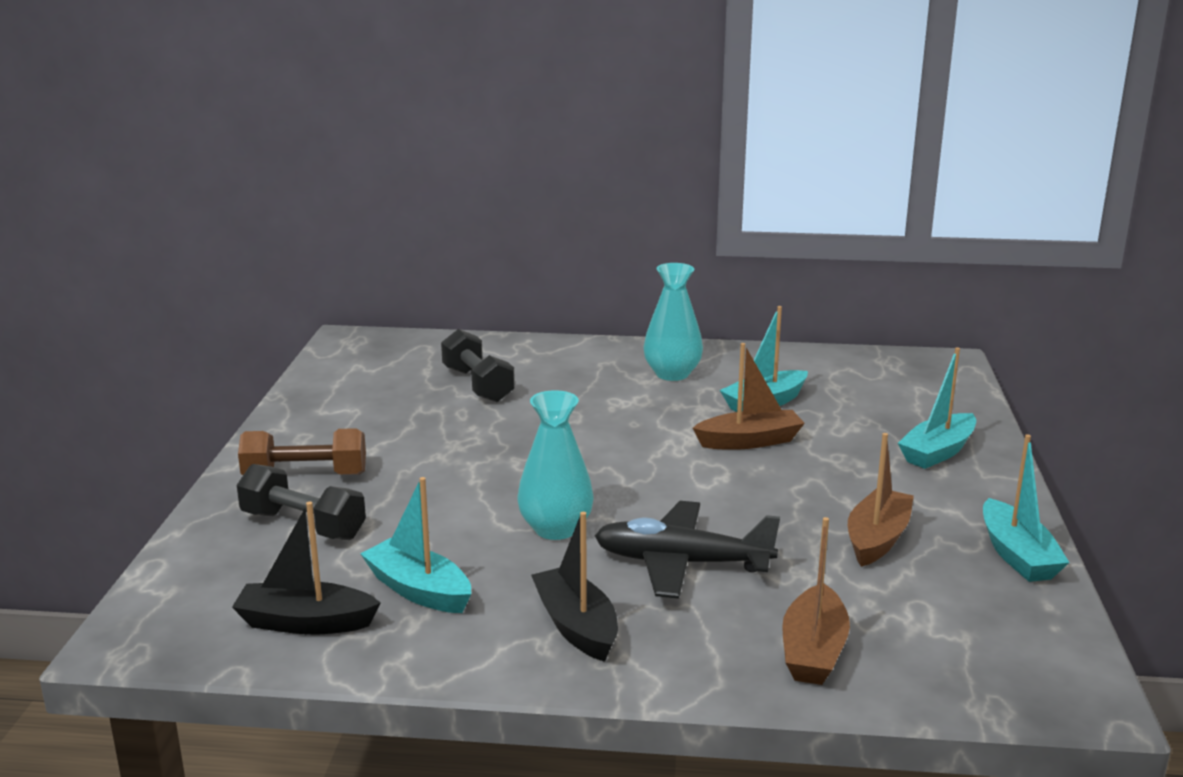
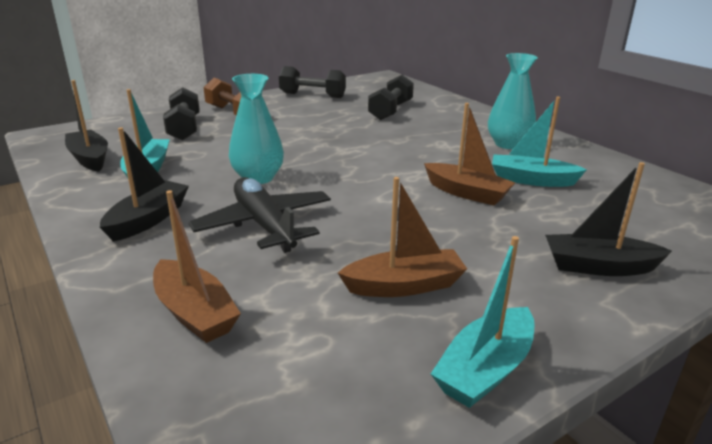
camera: 50 degrees right, 5 degrees up
brown boat [782,517,850,685] -> brown boat turned 105 degrees counterclockwise [153,190,241,343]
turquoise boat [898,347,976,469] -> black boat [545,162,672,276]
none -> black dumbbell [279,66,346,98]

